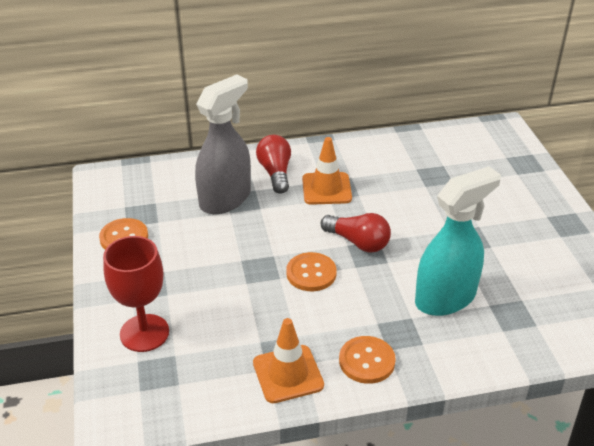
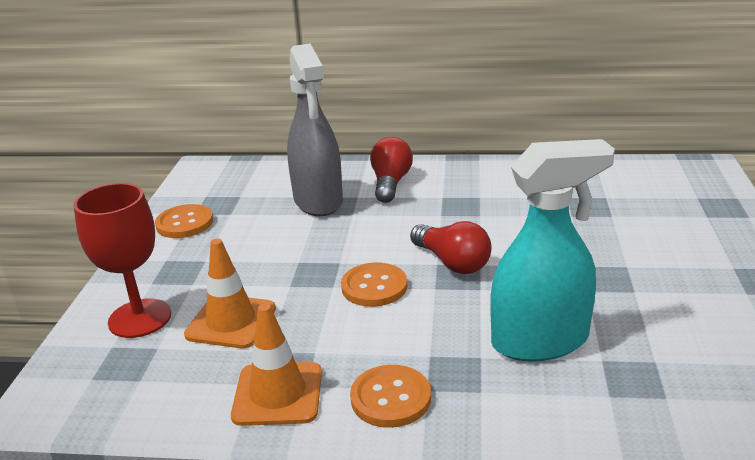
camera: 20 degrees right, 10 degrees down
grey spray bottle [195,75,251,214] -> grey spray bottle turned 105 degrees clockwise [287,44,343,216]
orange traffic cone [302,137,352,205] -> orange traffic cone moved to [184,239,276,348]

